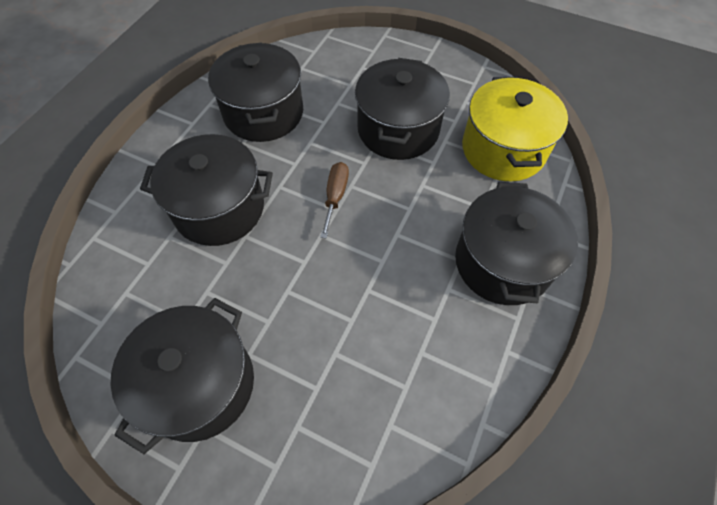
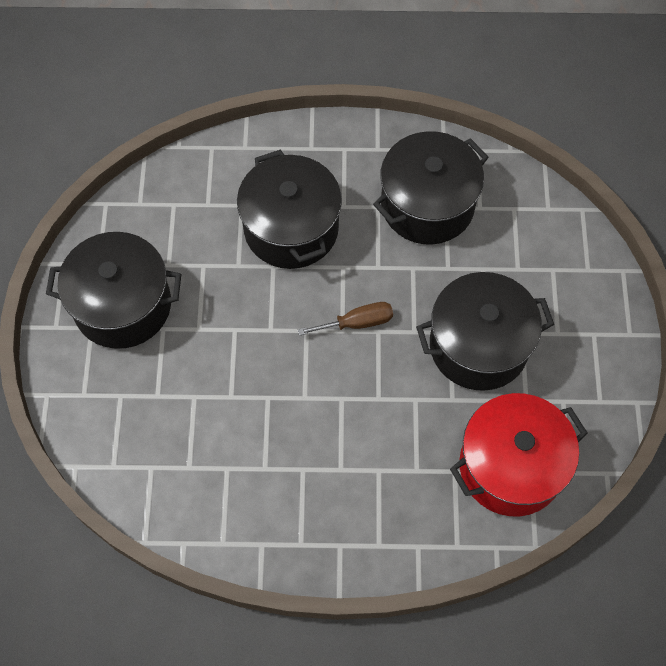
camera: 65 degrees right, 5 degrees up
black pot [455,182,578,305] -> none
yellow pot [462,77,568,181] -> red pot [450,393,588,516]

